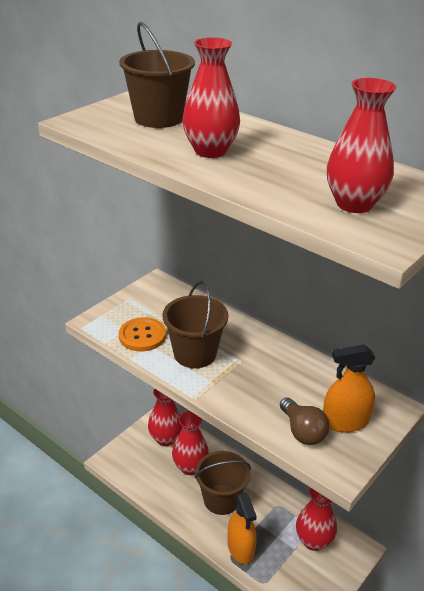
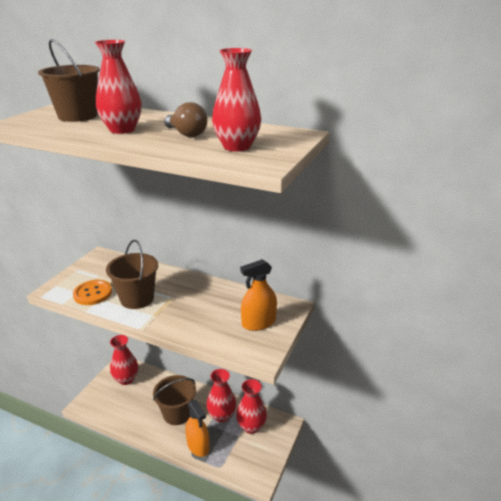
camera: 15 degrees left, 5 degrees down
red vase [172,411,209,475] -> red vase moved to [206,369,236,422]
brown light bulb [280,397,329,445] -> brown light bulb moved to [164,102,207,137]

